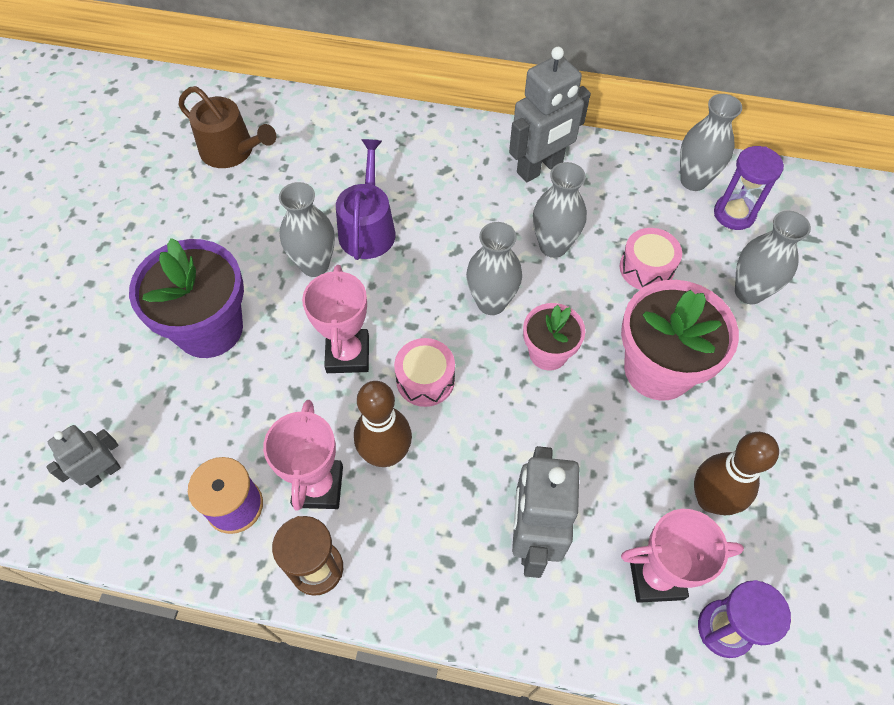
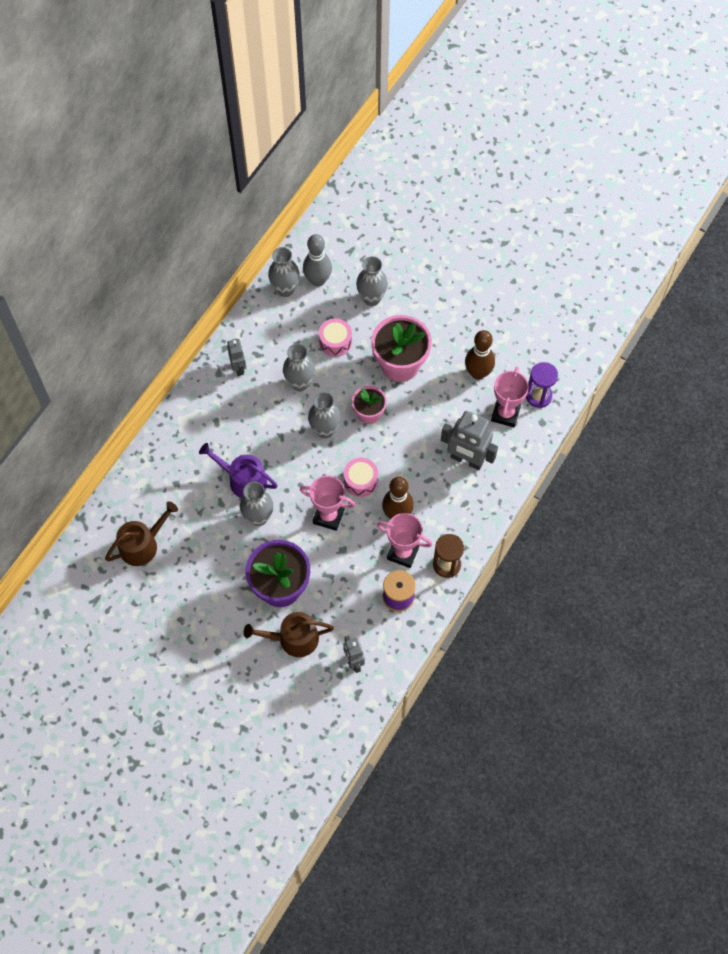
camera: 70 degrees left, 5 degrees up
grey robot [509,47,591,182] -> grey robot [227,339,246,376], size x0.58
purple hourglass [714,146,784,230] -> grey bowling pin [303,234,332,287]
none -> brown watering can [244,612,334,657]

